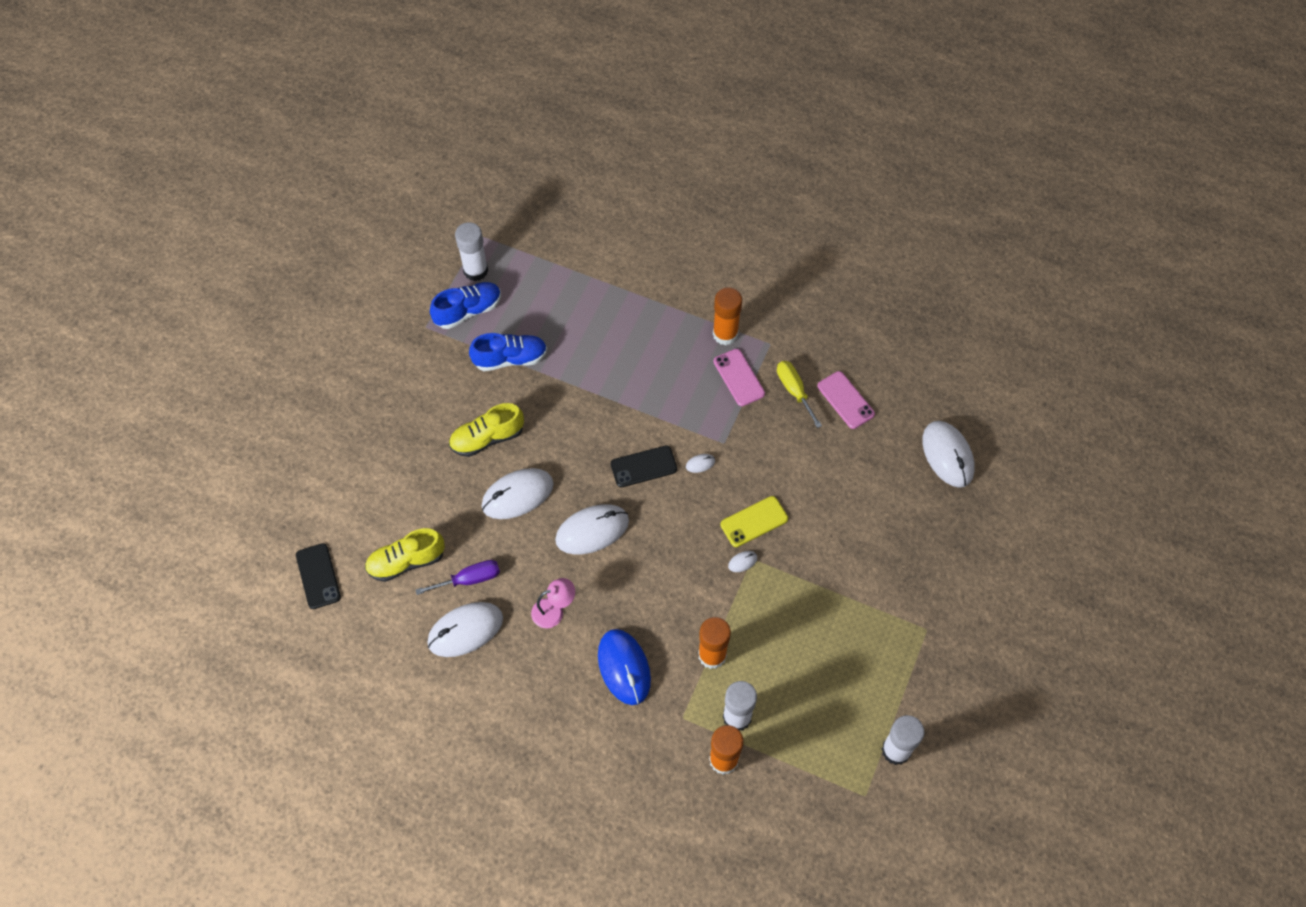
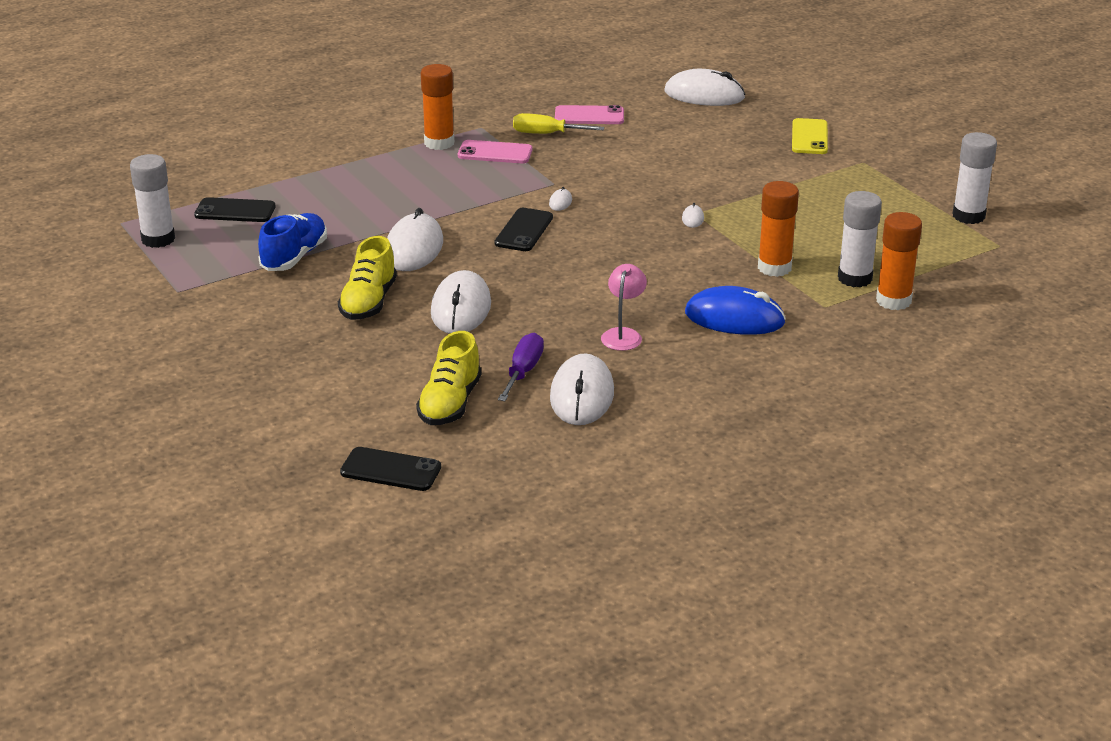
camera: 55 degrees left, 30 degrees down
blue shoe [430,282,501,329] -> none
white mouse [555,504,629,554] -> white mouse moved to [387,208,443,271]
yellow phone [720,496,788,547] -> yellow phone moved to [792,118,828,154]
none -> black phone [194,197,276,222]

